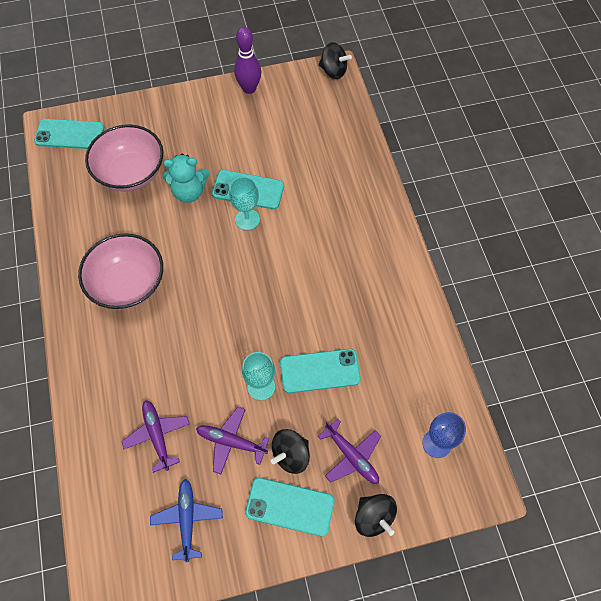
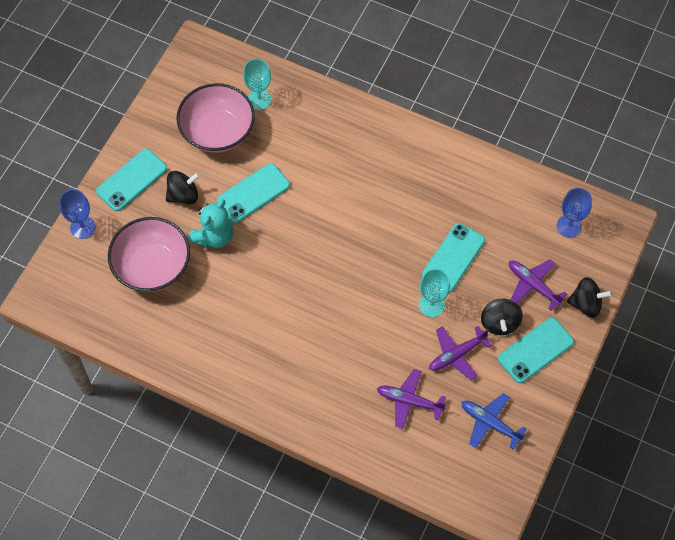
camera: 50 degrees left, 0 degrees up
turquoise phone [34,119,104,149] -> turquoise phone moved to [96,149,167,211]
pink bowl [78,233,163,310] -> pink bowl moved to [176,83,255,153]
turquoise goblet [229,177,260,230] -> turquoise goblet moved to [243,59,272,110]
purple bowling pin [234,27,261,94] -> none
purple plane [318,419,381,484] -> purple plane turned 135 degrees counterclockwise [509,259,567,311]
black spinning top [319,42,352,79] -> black spinning top moved to [166,171,200,205]
none -> blue goblet [59,189,96,239]

